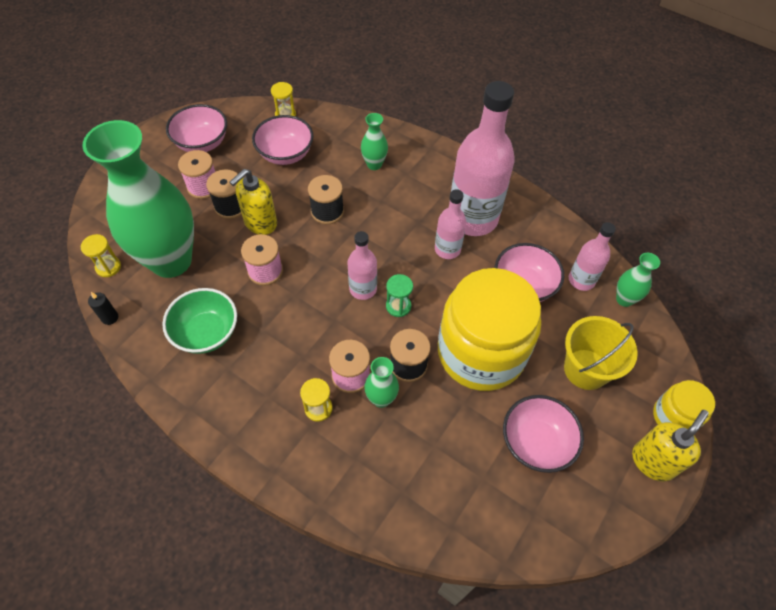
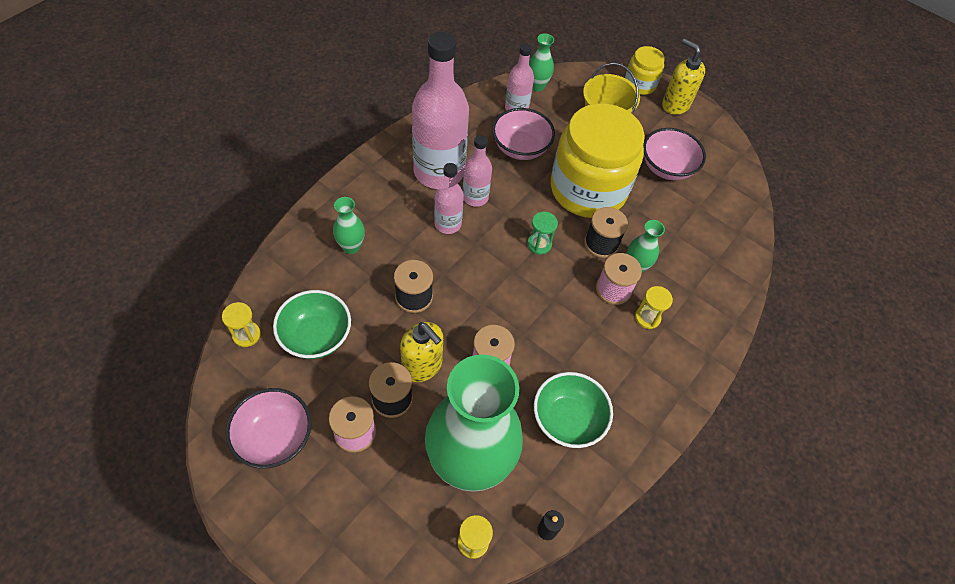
camera: 90 degrees left, 0 degrees up
pink bowl [252,115,314,165] -> green bowl [273,290,351,359]
pink bottle [347,231,377,300] -> pink bottle moved to [434,163,464,234]

